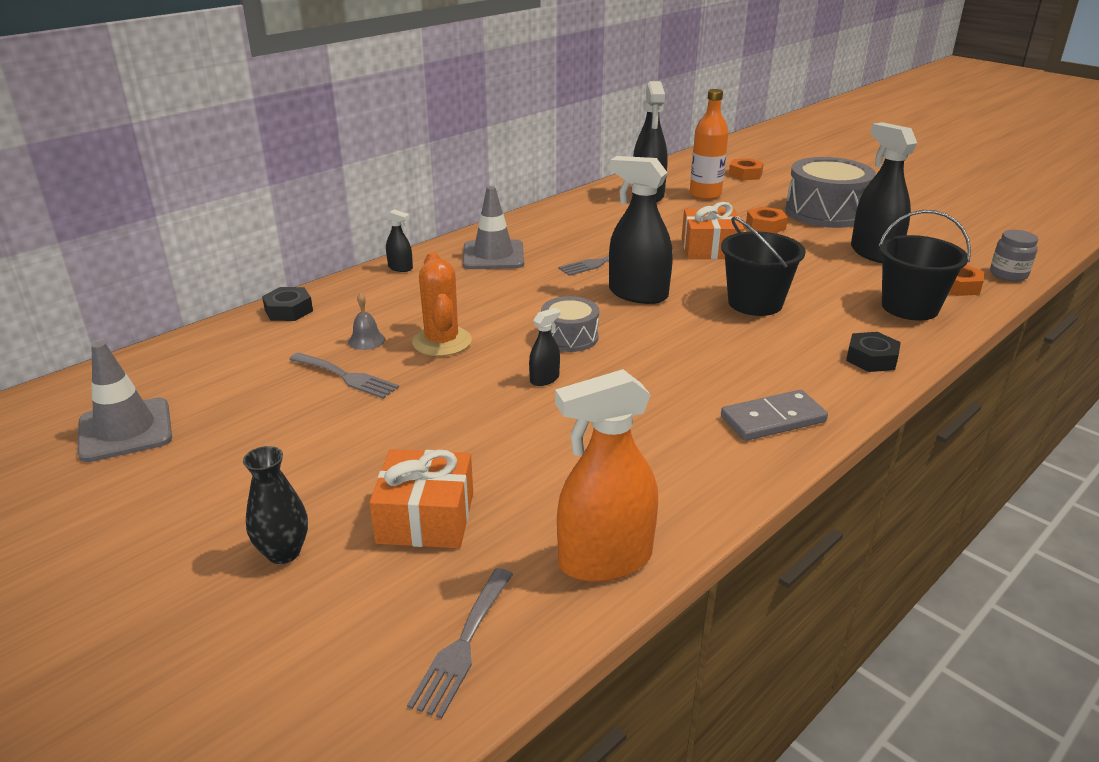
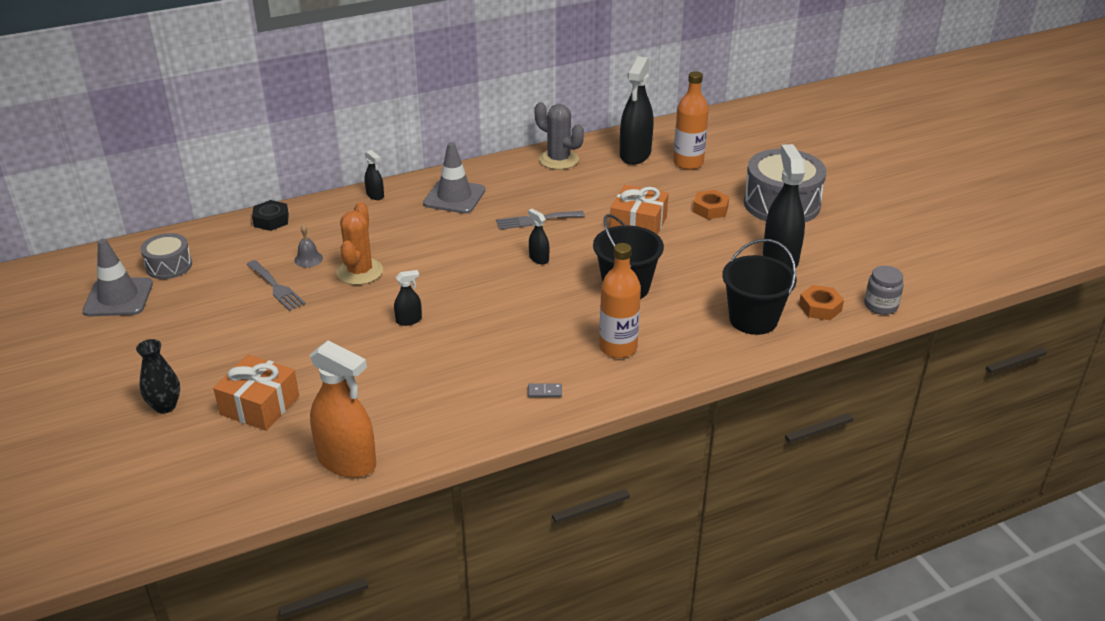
camera: 20 degrees right, 5 degrees up
grey fork [407,568,513,719] -> none
grey drum [541,296,599,352] -> grey drum moved to [140,233,192,279]
orange spray bottle [555,369,658,582] -> orange spray bottle turned 150 degrees counterclockwise [310,341,376,478]
black spray bottle [609,156,673,304] -> black spray bottle [528,209,549,264], size x0.46
grey domino [721,390,828,441] -> grey domino [528,383,562,397], size x0.45
orange nut [729,158,764,180] -> none
black nut [846,332,901,372] -> none
none -> grey cactus [535,102,584,170]
none -> orange bottle [599,243,641,358]

